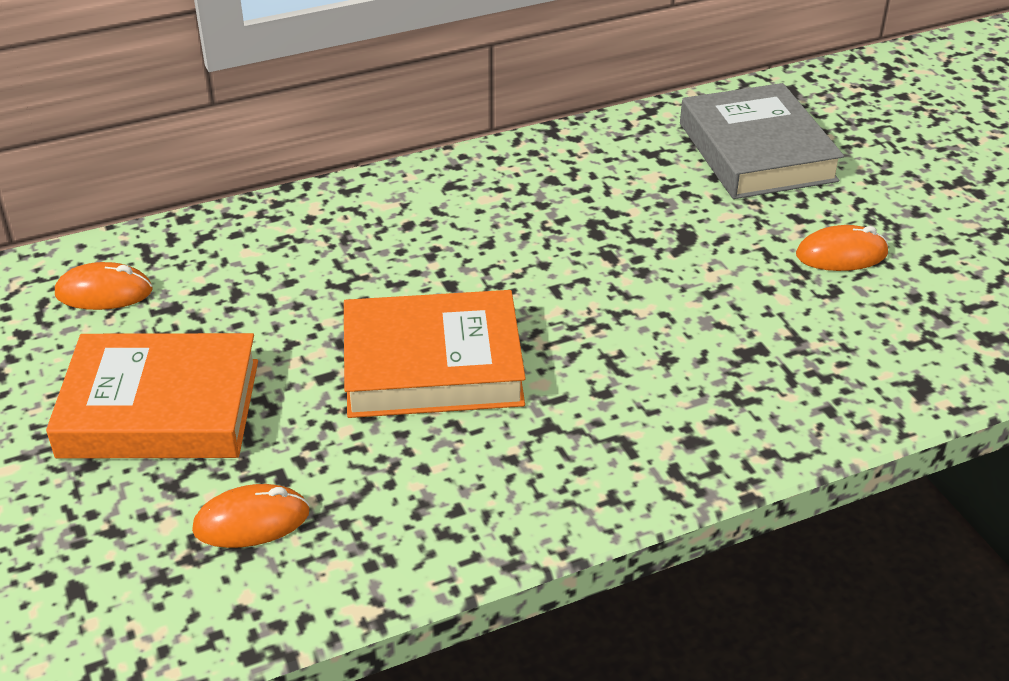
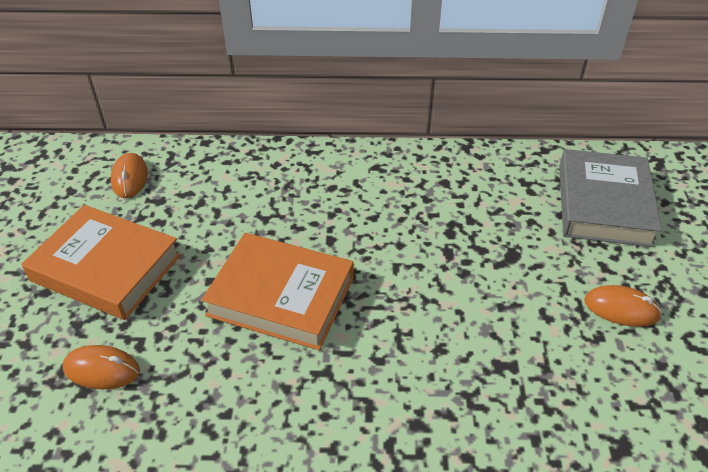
camera: 25 degrees right, 5 degrees up
orange mouse [55,262,153,310] -> orange mouse turned 60 degrees clockwise [111,153,148,198]

